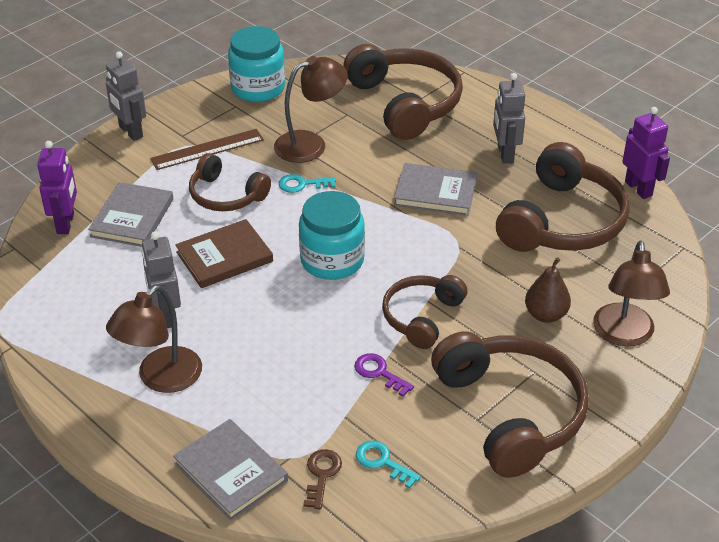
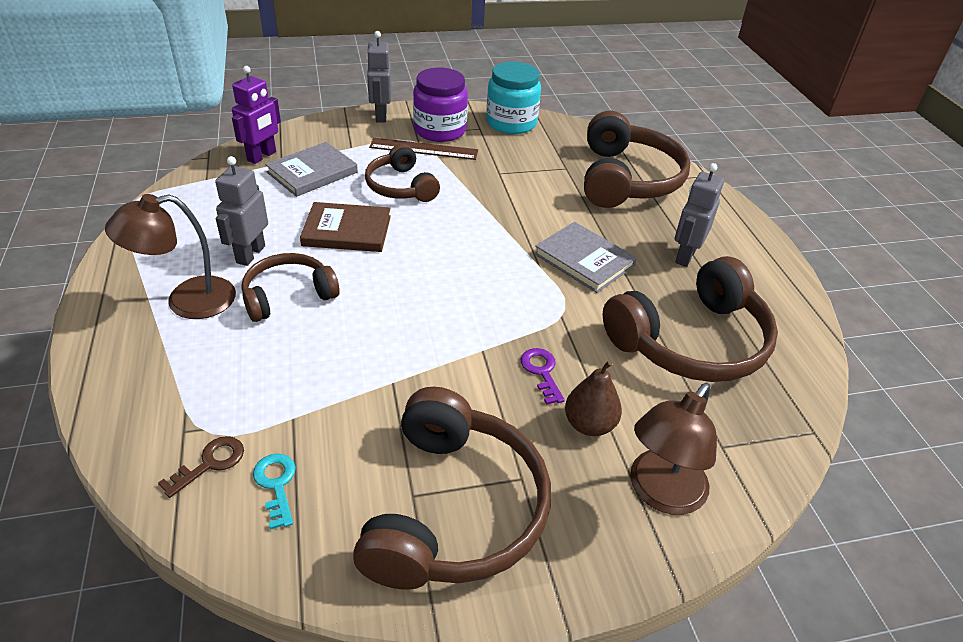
camera: 30 degrees right, 0 degrees up
grey book [173,419,288,520] -> none
brown lamp [274,56,348,163] -> none
turquoise key [279,174,336,193] -> none
turquoise jar [299,191,365,280] -> none
purple key [354,353,414,397] -> purple key moved to [520,348,565,405]
brown headphones [382,275,467,349] -> brown headphones moved to [241,253,340,322]
purple robot [622,107,670,199] -> none
none -> purple jar [413,68,468,142]

